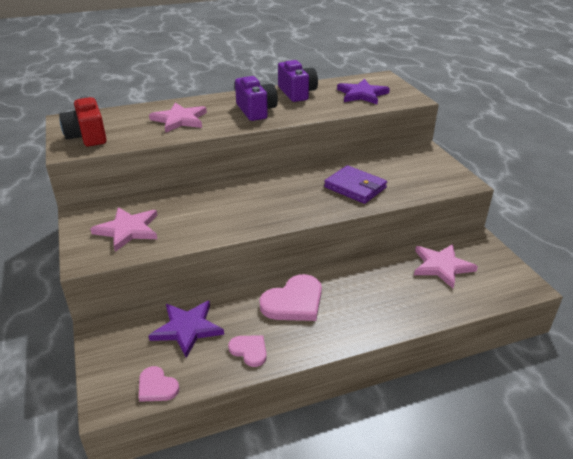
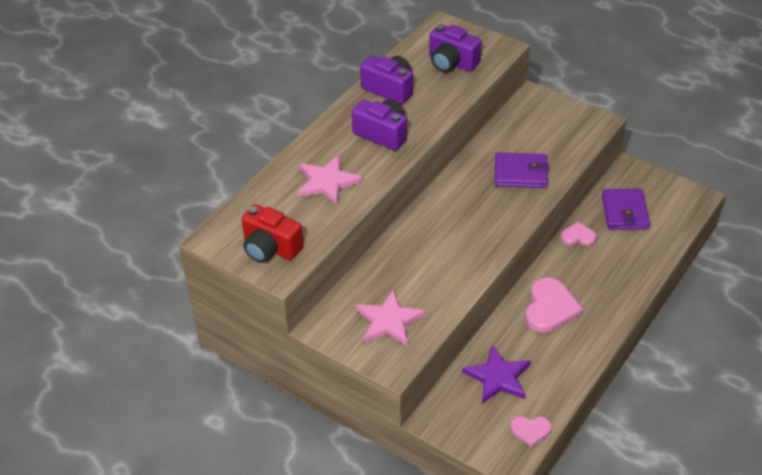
camera: 35 degrees left, 10 degrees up
pink heart [228,335,267,367] -> pink heart moved to [560,222,597,246]
purple star [337,79,390,104] -> purple camera [429,24,482,72]
pink star [414,244,478,289] -> purple wallet [602,189,650,230]

